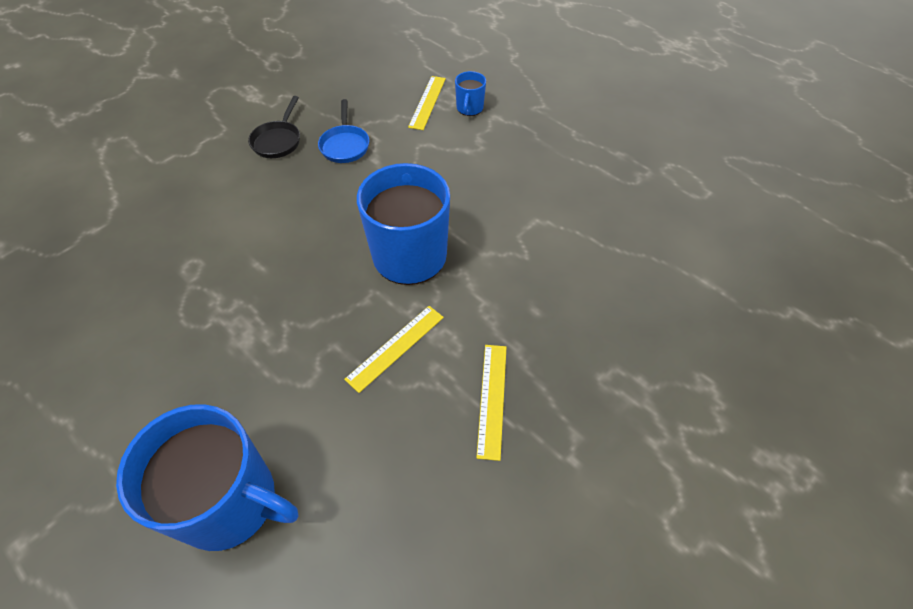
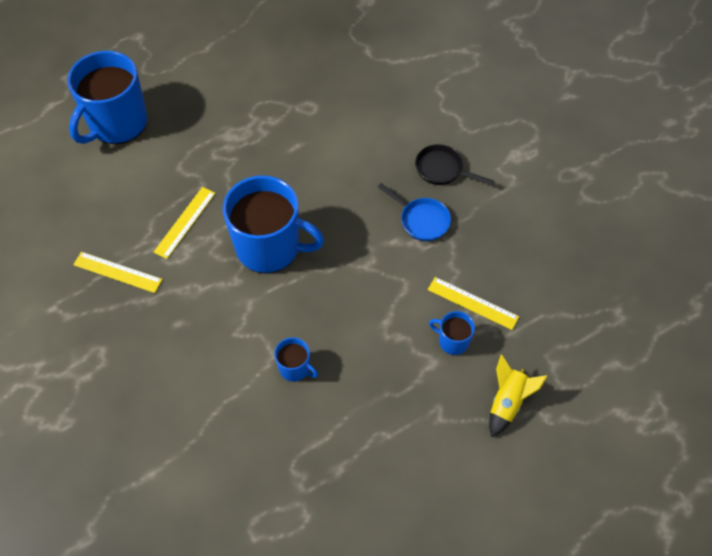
camera: 105 degrees right, 5 degrees up
blue pan [318,99,369,163] -> blue pan turned 150 degrees counterclockwise [378,183,451,241]
yellow ruler [344,306,444,393] -> yellow ruler turned 60 degrees clockwise [154,187,216,259]
none -> blue mug [274,337,318,382]
none -> yellow rocket [489,355,548,437]

